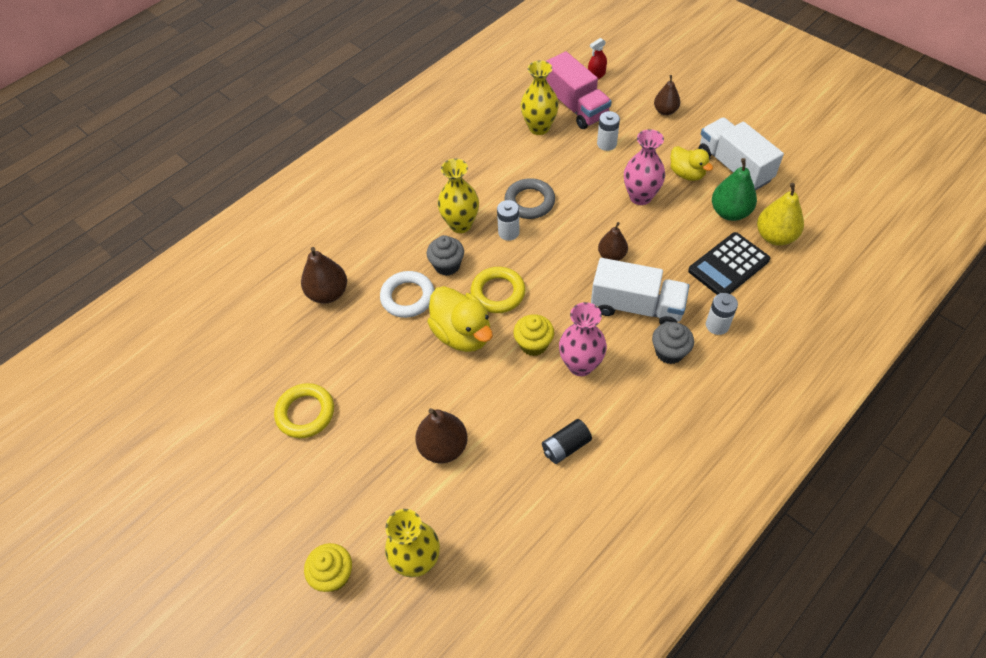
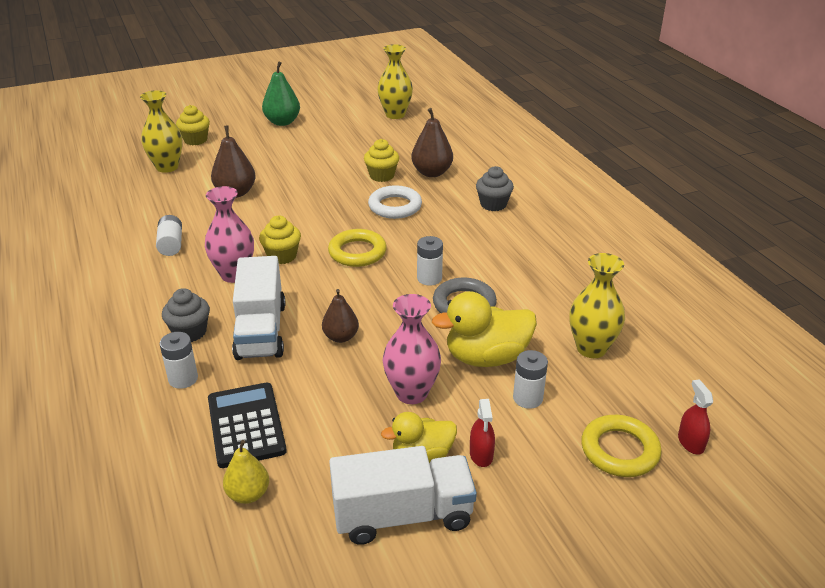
camera: 110 degrees right, 20 degrees down
yellow ring [274,383,334,438] -> yellow ring moved to [581,415,662,477]
grey cupcake [427,235,464,276] -> grey cupcake moved to [476,166,514,211]
yellow duck [427,286,493,352] -> yellow duck moved to [432,291,537,367]
yellow vase [438,158,479,233] -> yellow vase moved to [377,44,413,119]
black battery [542,419,592,464] -> white battery [156,215,182,256]
pink truck [546,51,612,129] -> none
white truck [591,258,689,325] -> white truck turned 45 degrees counterclockwise [232,256,286,360]
brown pear [654,75,680,115] -> none
green pear [712,158,757,221] -> green pear moved to [262,61,300,126]
yellow pear [757,183,804,246] -> yellow pear [223,440,269,504], size x0.66
none -> yellow cupcake [364,139,399,182]
none -> red spray bottle [470,399,495,467]

